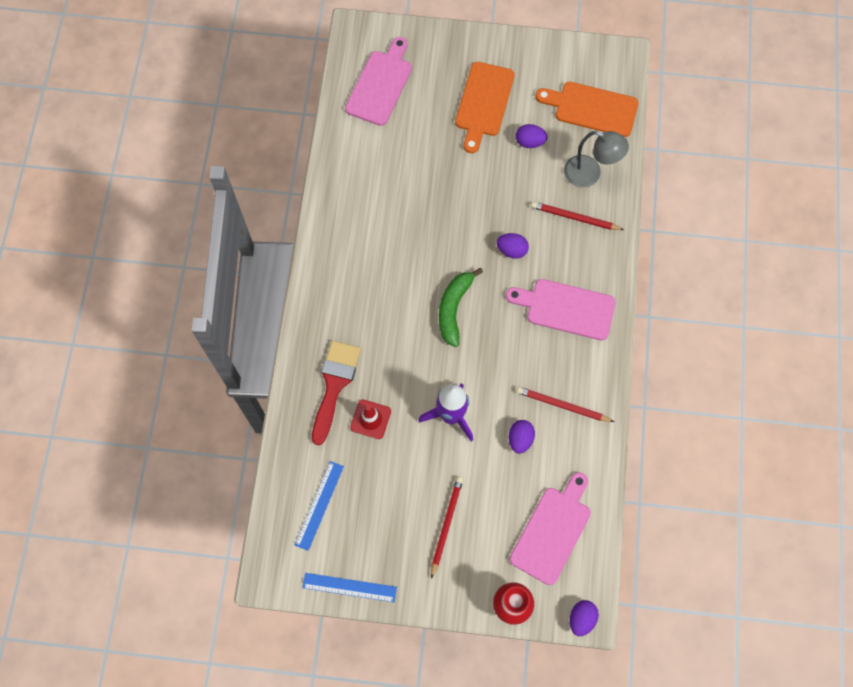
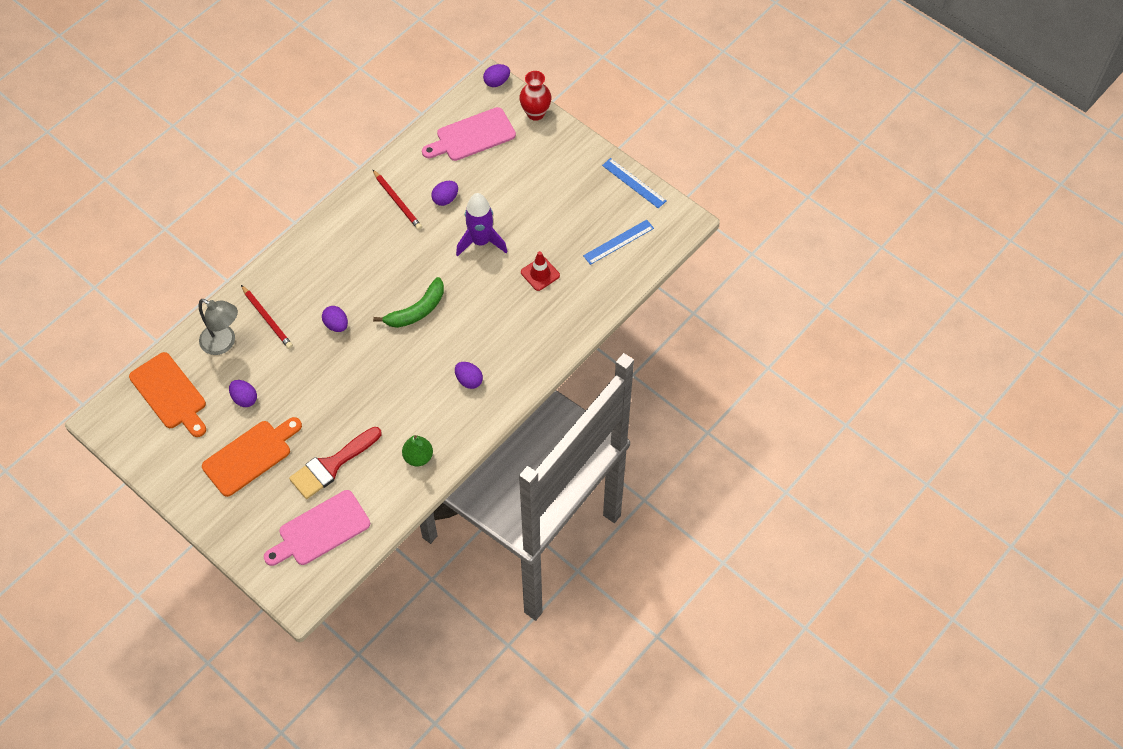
camera: 145 degrees left, 10 degrees down
red brush [312,341,361,445] -> red brush moved to [289,427,381,499]
red pencil [431,477,463,579] -> none
pink cutting board [506,279,616,340] -> none
grey lamp [564,131,629,188] -> grey lamp turned 150 degrees clockwise [199,299,238,355]
none -> green pear [402,435,433,466]
none -> purple egg [455,362,483,389]

